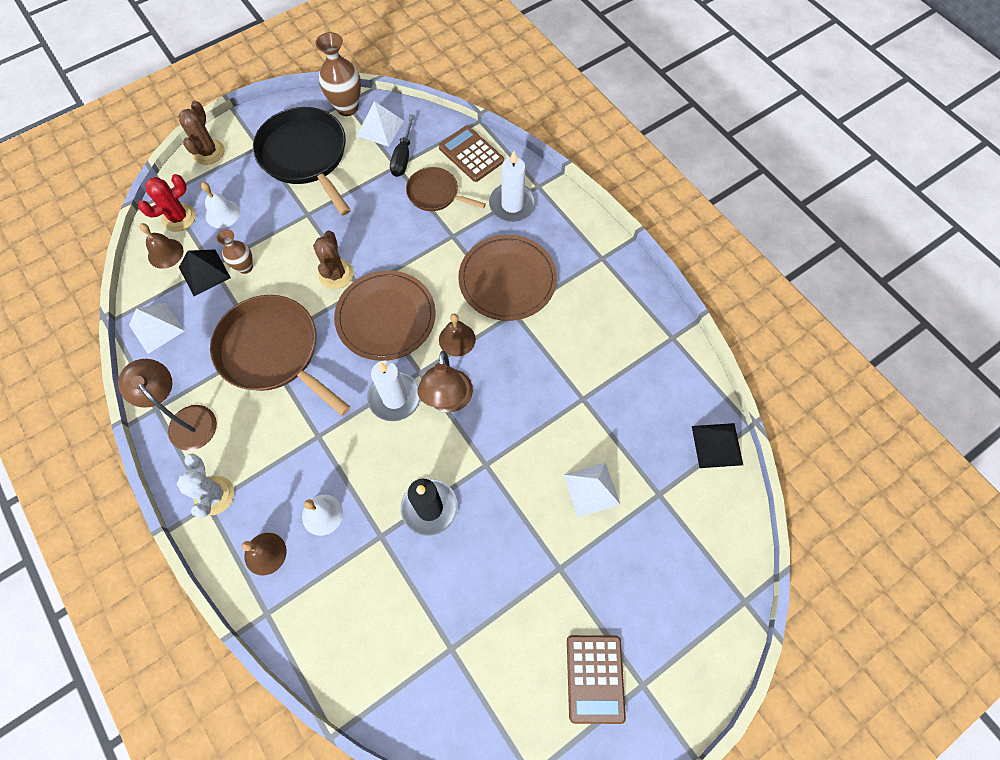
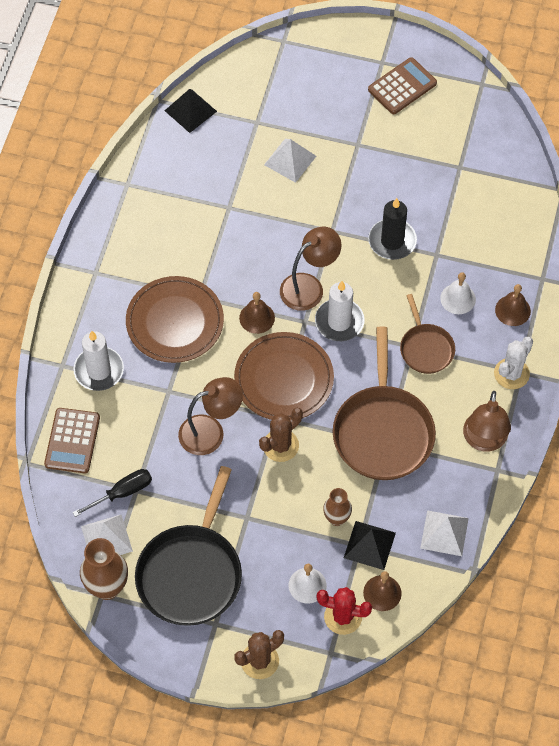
camera: 130 degrees left, 5 degrees down
brown pan [406,167,486,211] -> brown pan moved to [400,294,455,374]
none -> brown lamp [178,377,243,455]

